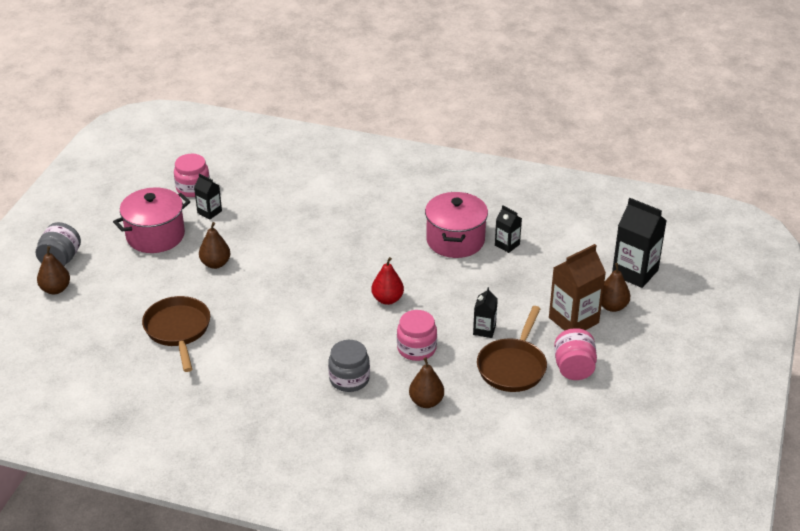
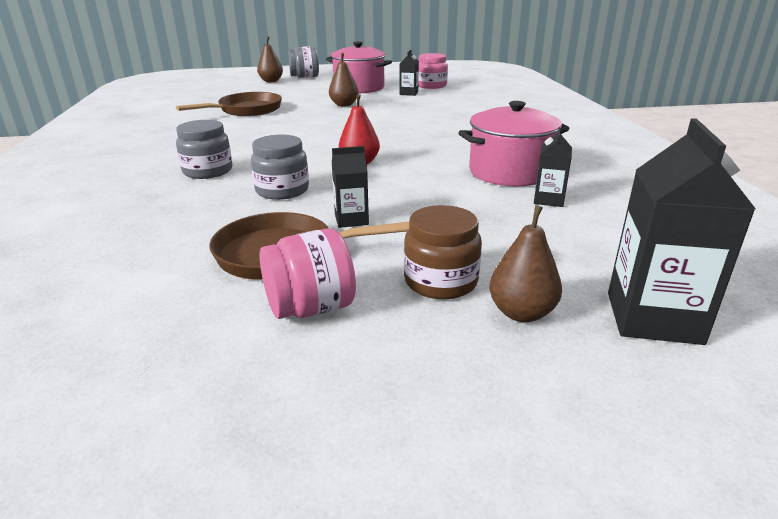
camera: 65 degrees right, 10 degrees down
pink jar [397,310,437,361] -> grey jar [251,134,309,200]
brown pear [409,357,444,408] -> none
brown carton [549,244,606,331] -> brown jar [404,205,482,300]

